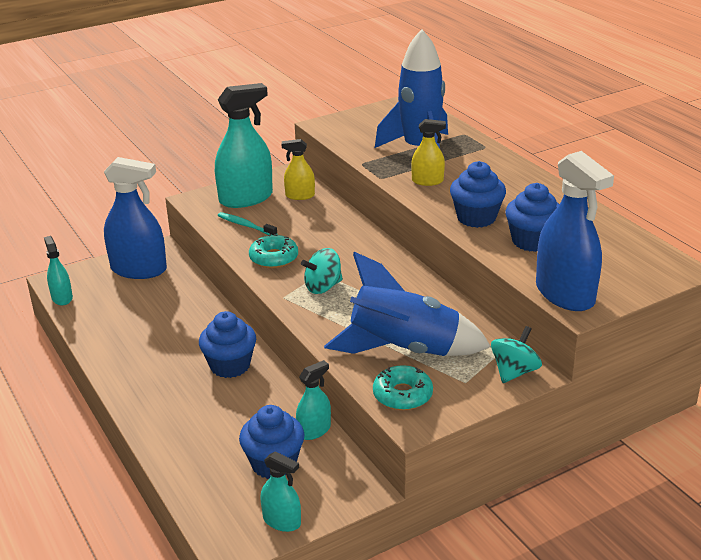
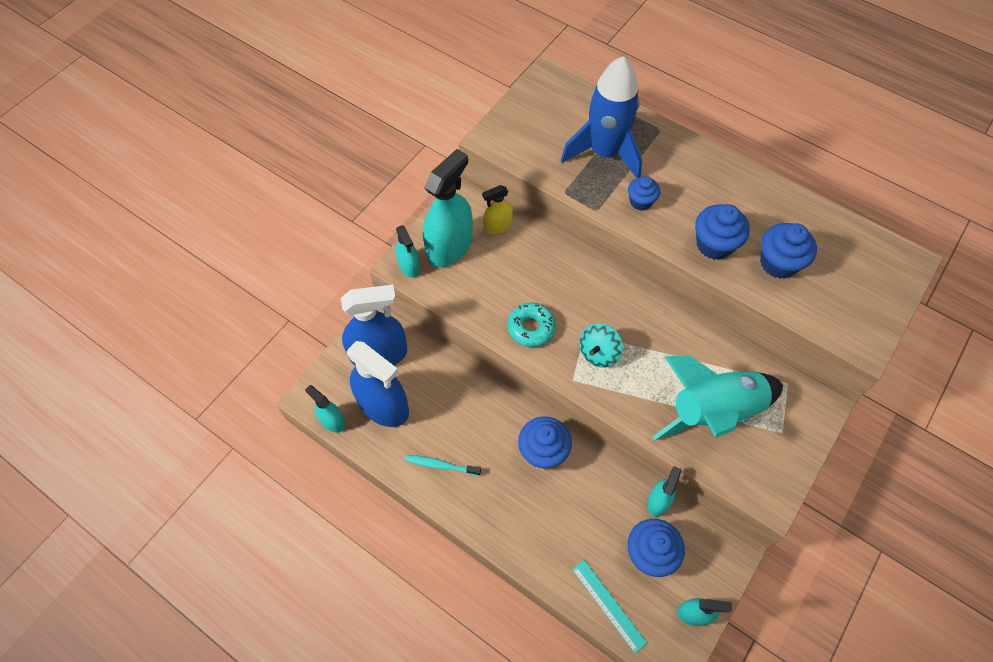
camera: 25 degrees left, 30 degrees up
turquoise toothbrush [218,212,278,235] -> turquoise toothbrush moved to [405,455,481,476]
blue rocket [324,252,491,356] -> turquoise rocket [653,356,783,441]
turquoise donut [373,365,433,410] -> none
yellow spray bottle [411,119,446,186] -> blue cupcake [628,176,660,211]
turquoise spinning top [491,326,542,383] -> none
blue spray bottle [536,151,614,311] -> blue spray bottle moved to [347,341,409,427]
none -> turquoise spray bottle [396,225,420,278]
none -> turquoise ruler [572,560,647,653]

